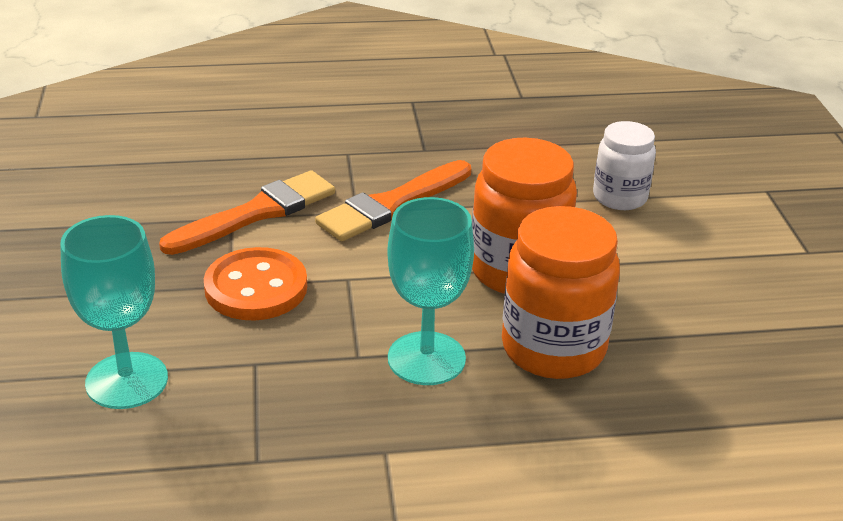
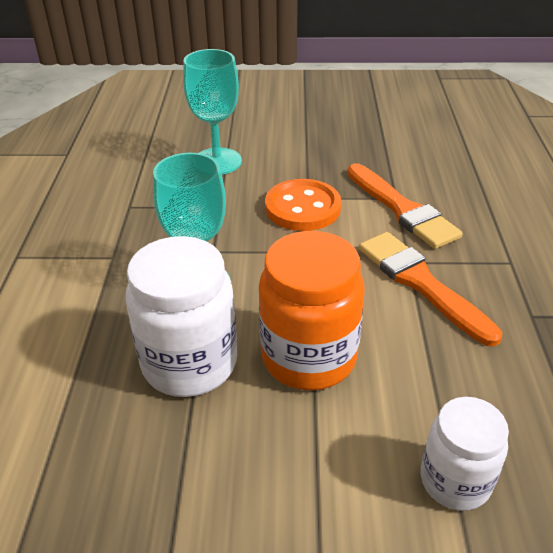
camera: 100 degrees right, 5 degrees up
orange jar [502,206,620,379] -> white jar [126,236,237,397]

